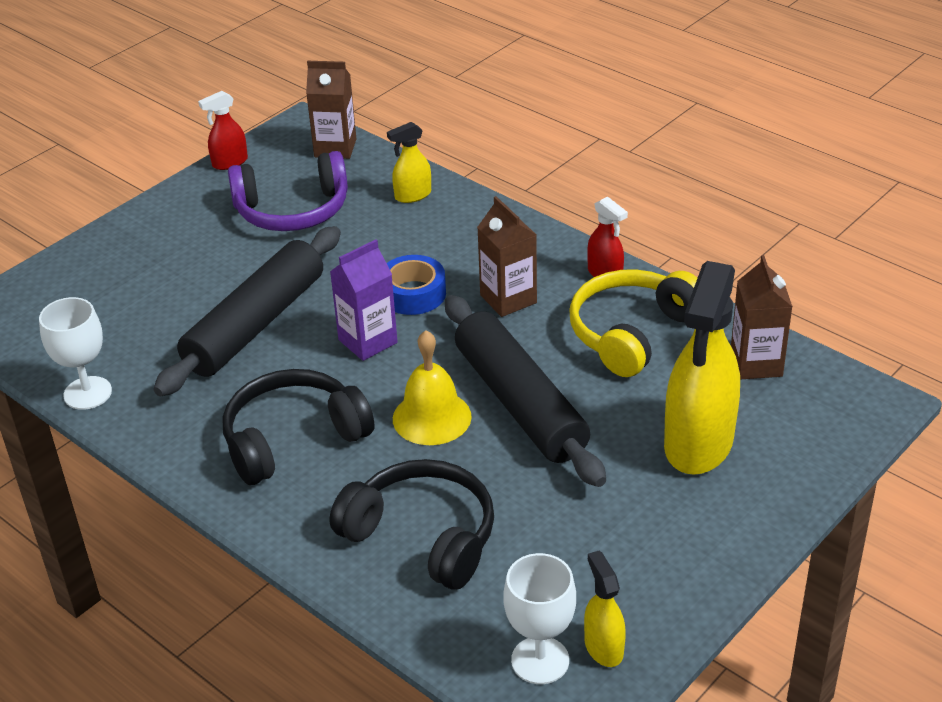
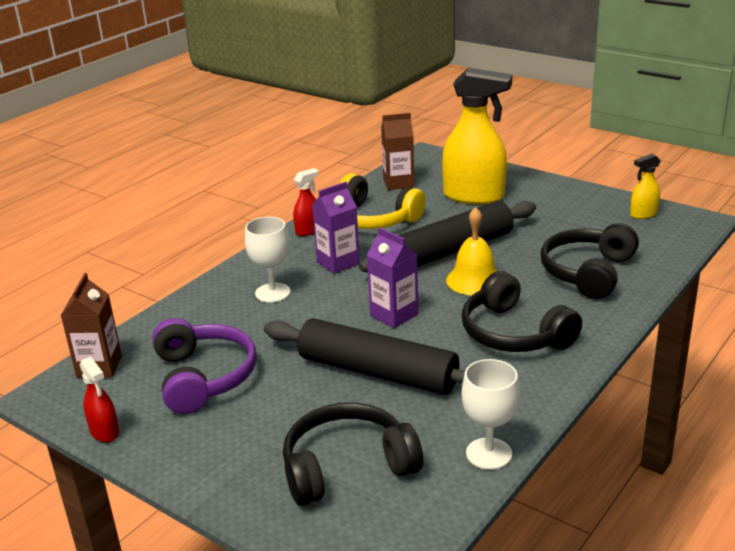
camera: 95 degrees left, 10 degrees down
yellow spray bottle [387,122,431,203] -> none
blue tape [387,255,446,315] -> none
brown carton [477,196,537,317] -> purple carton [312,182,360,274]
white goblet [503,553,576,684] -> white goblet moved to [245,217,291,303]
none -> black headphones [283,403,423,506]

